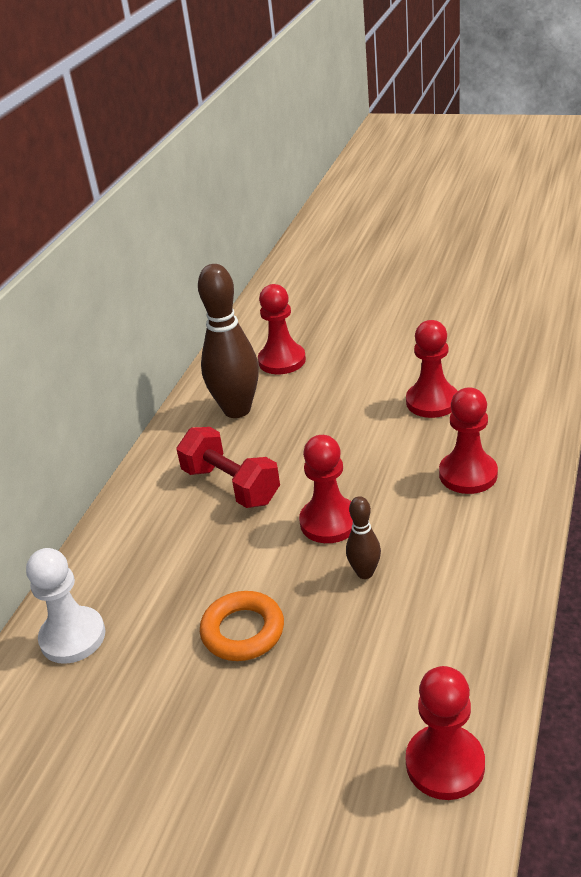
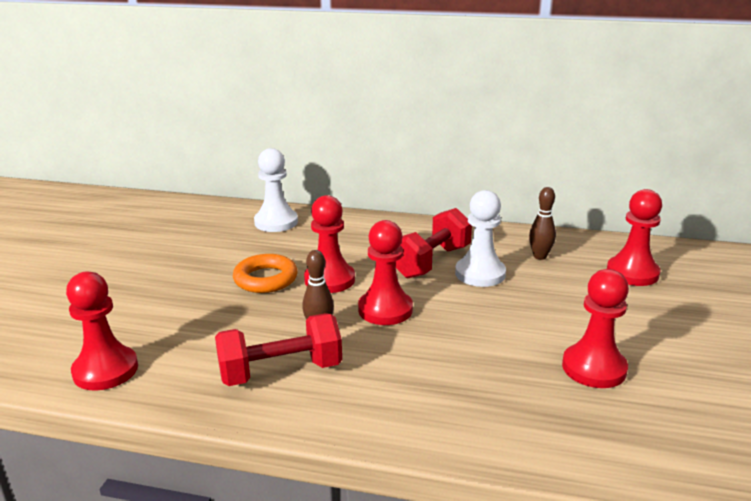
camera: 80 degrees right, 10 degrees down
brown bowling pin [198,264,259,418] -> brown bowling pin [529,187,556,260], size x0.49
red pawn [439,387,498,494] -> red pawn moved to [304,195,355,293]
none -> red dumbbell [215,313,342,386]
none -> white pawn [455,190,506,287]

